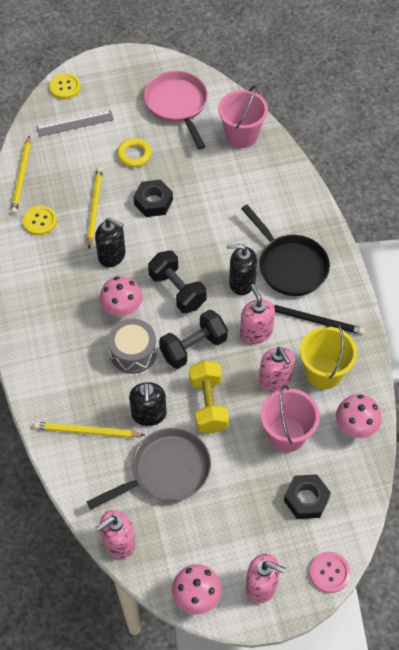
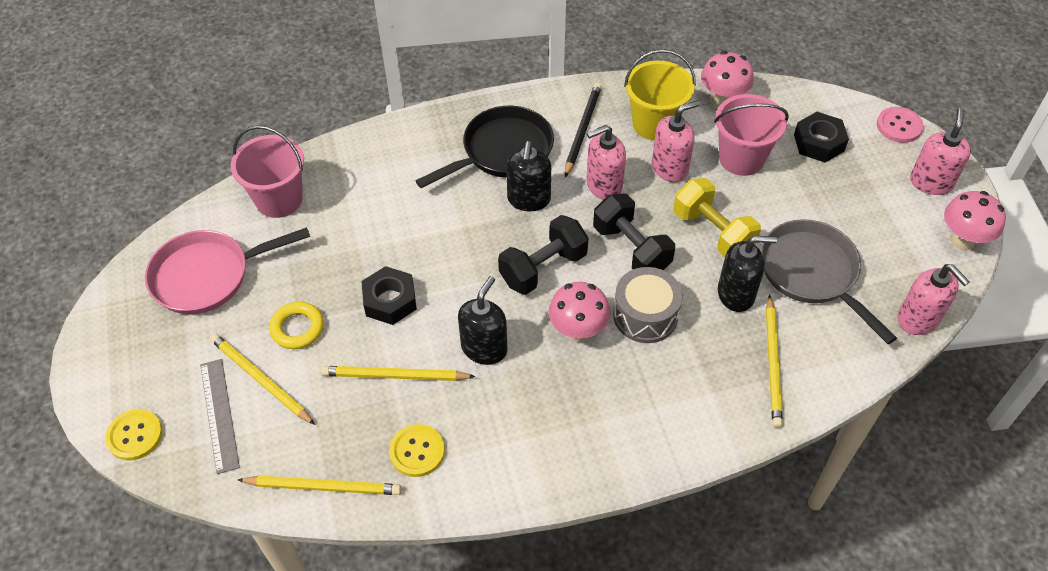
camera: 90 degrees left, 5 degrees down
yellow dumbbell [189,361,229,433] -> yellow dumbbell turned 60 degrees clockwise [674,178,761,257]
none -> yellow pencil [210,333,315,425]

